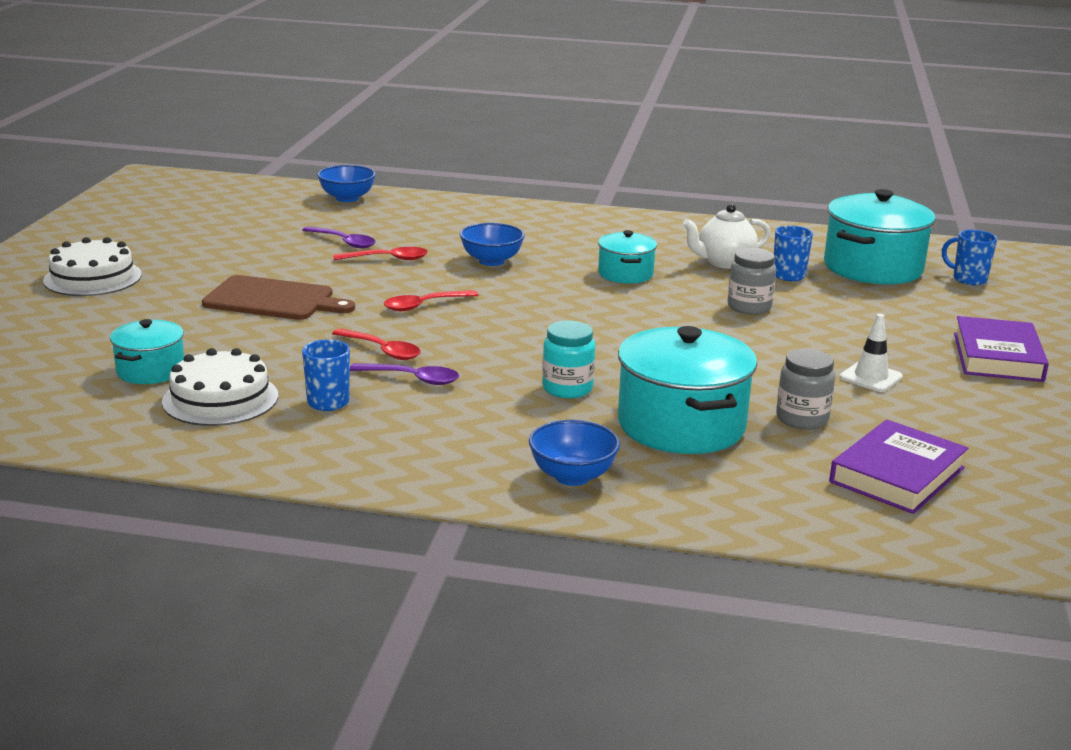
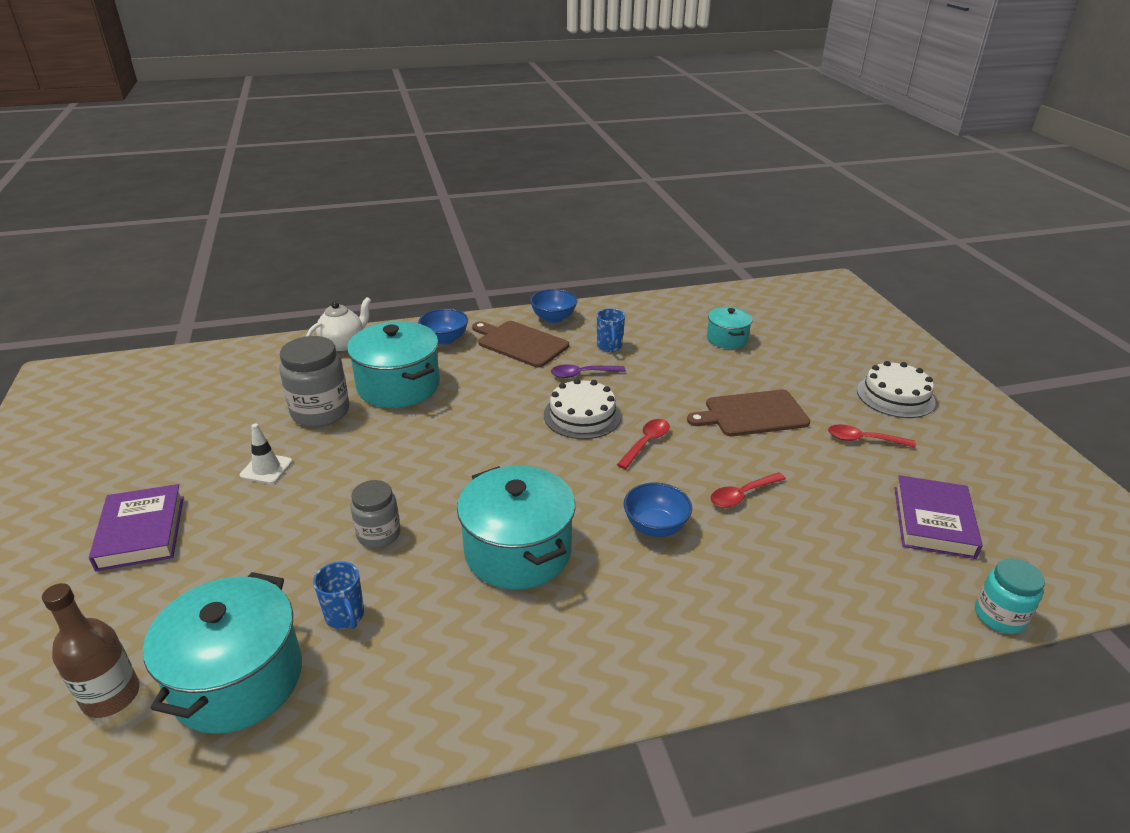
camera: 155 degrees right, 10 degrees up
white cake [162,348,278,426] -> white cake moved to [544,379,621,439]
purple spoon [302,226,376,248] -> none
blue bowl [317,165,376,202] -> blue bowl moved to [530,289,578,323]
red spoon [332,328,421,360] -> red spoon moved to [828,424,916,448]
turquoise jar [542,321,595,398] -> turquoise jar moved to [975,558,1045,634]
turquoise pot [598,230,657,284] -> turquoise pot [457,466,576,590], size x1.82
white teapot [683,204,771,269] -> white teapot moved to [306,297,371,351]
grey jar [776,349,835,430] -> grey jar [279,336,349,427], size x1.61
purple book [829,420,968,514] -> purple book moved to [894,475,983,559]
blue mug [942,230,997,285] -> brown bottle [42,583,140,718]
none -> brown cutting board [472,321,569,368]

